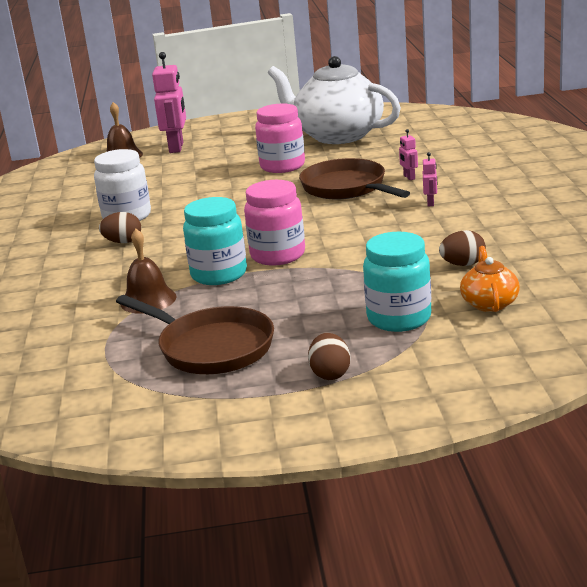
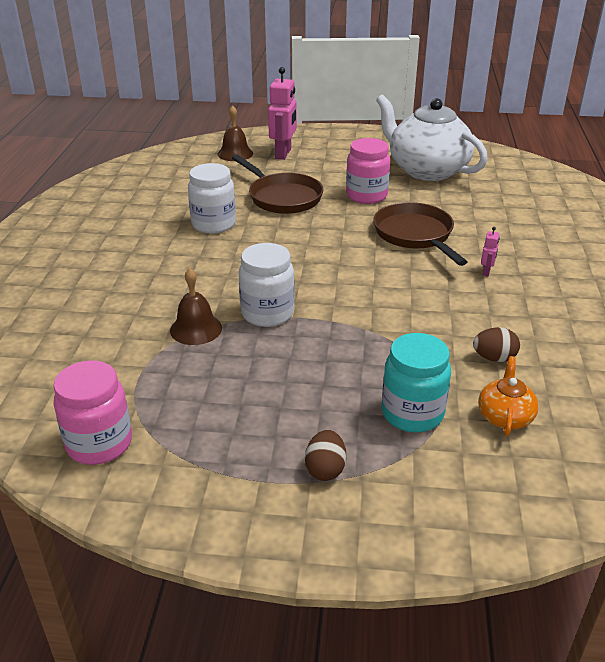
camera: 10 degrees right, 10 degrees up
brown egg [99,212,141,243] -> none
brown pan [116,295,274,374] -> brown pan moved to [232,155,324,214]
turquoise jar [183,197,247,285] -> white jar [239,243,295,327]
pink jar [244,180,305,266] -> pink jar moved to [54,360,132,465]
pink robot [399,129,418,180] -> none

